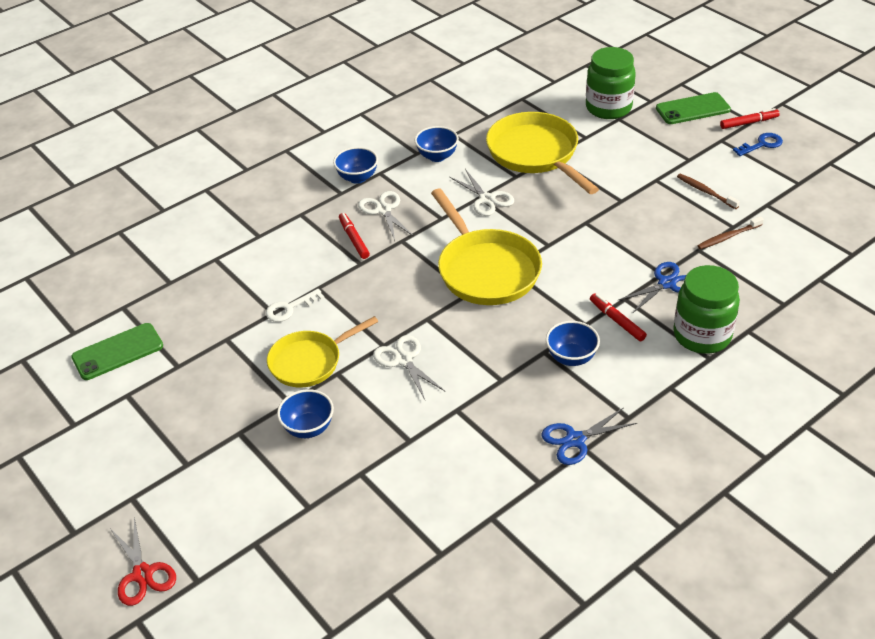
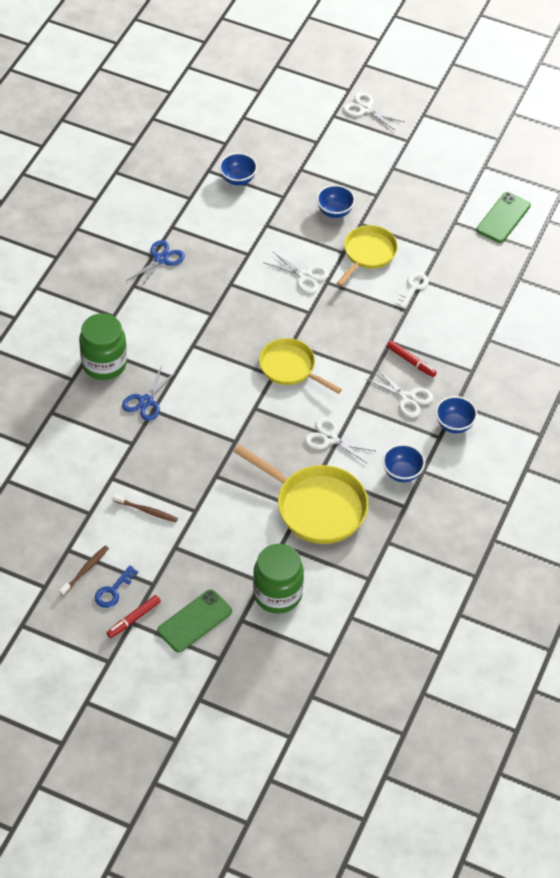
camera: 150 degrees right, 10 degrees up
red scissors [110,517,176,606] -> white scissors [343,92,404,131]
yellow pan [431,188,542,305] -> yellow pan [259,338,342,394], size x0.65
blue bowl [546,321,600,366] -> blue bowl moved to [219,153,257,185]
red marker [590,294,647,341] -> none
brown toothbrush [697,216,764,249] -> brown toothbrush moved to [59,546,109,596]

